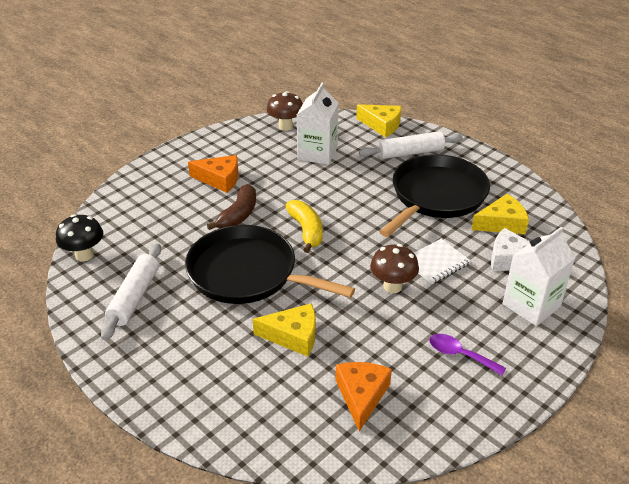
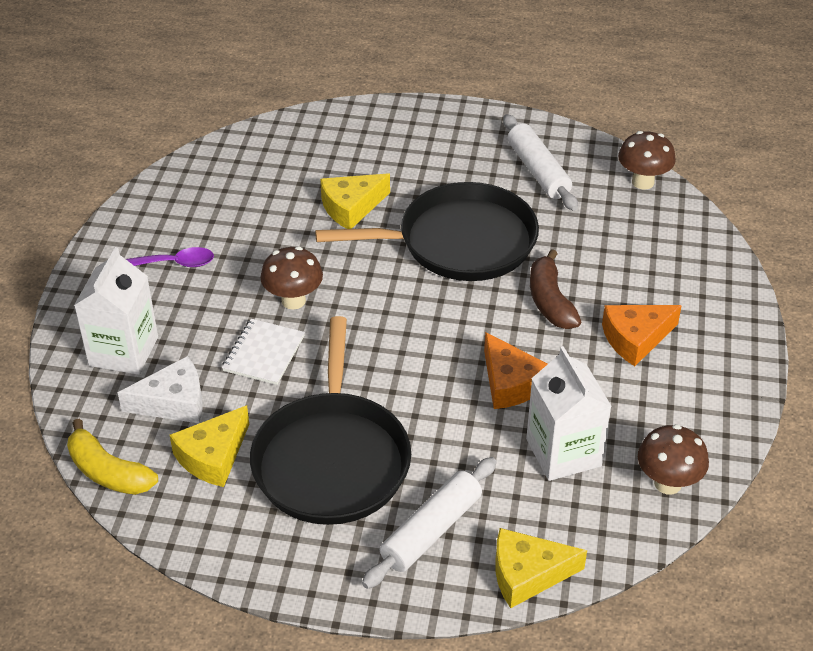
camera: 145 degrees right, 5 degrees up
black mushroom [56,214,103,262] -> brown mushroom [618,131,676,190]
yellow banana [285,200,323,253] -> yellow banana moved to [67,419,158,495]
orange cheese [335,362,392,432] -> orange cheese moved to [484,332,548,409]

